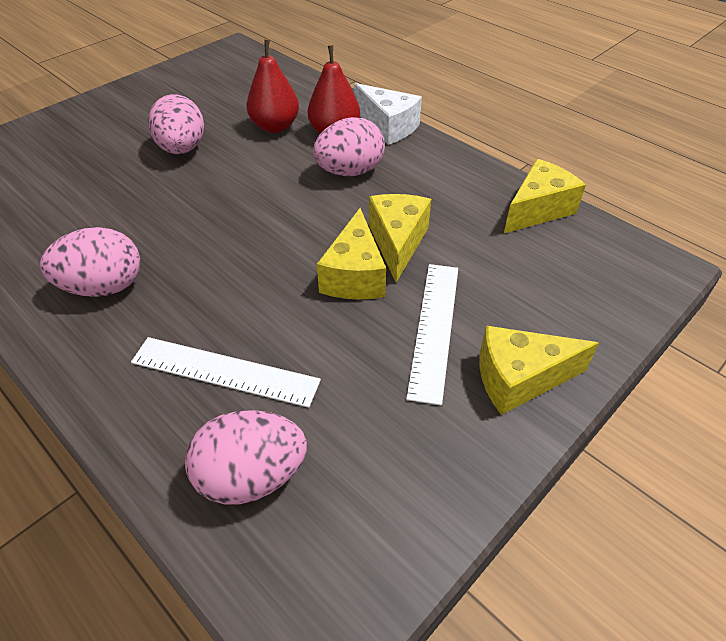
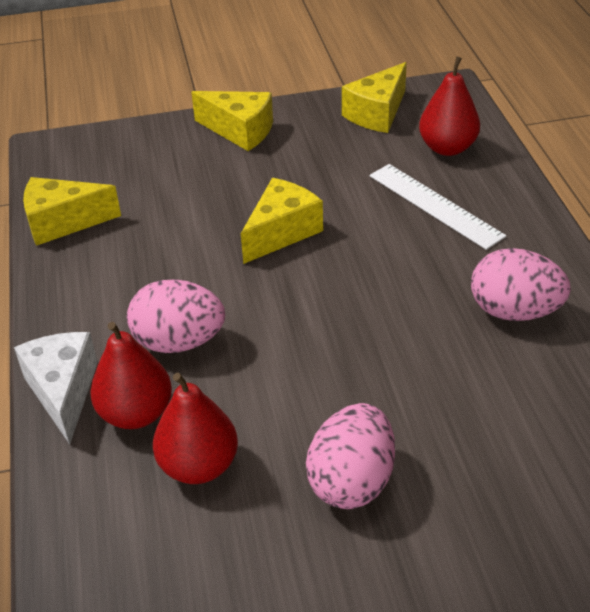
camera: 145 degrees left, 5 degrees down
pink egg [185,410,307,504] -> red pear [419,56,480,156]
yellow cheese [369,194,431,282] -> yellow cheese moved to [342,62,407,133]
white ruler [406,264,458,406] -> none

